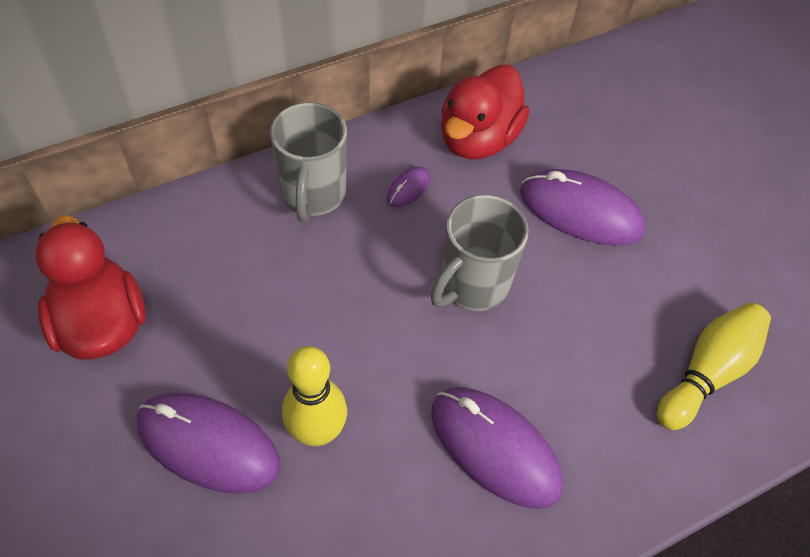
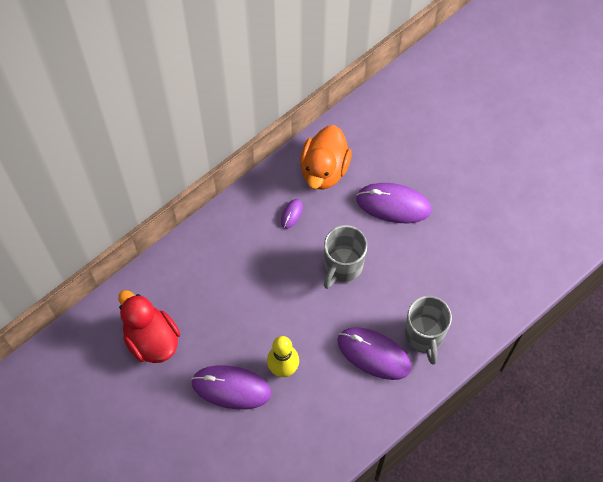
camera: 10 degrees left, 10 degrees up
grey mug [270,103,347,222] -> grey mug moved to [404,296,452,365]
red duck [441,65,530,160] -> orange duck [300,125,352,190]
yellow bowling pin [657,302,771,430] -> none

